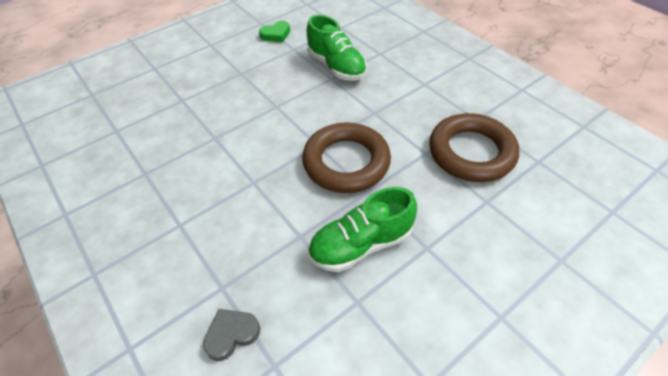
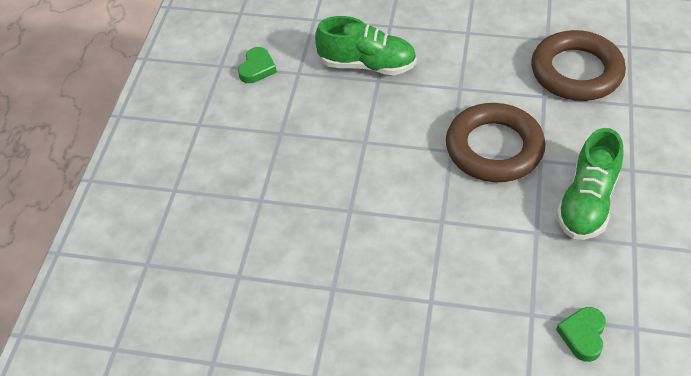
camera: 40 degrees left, 0 degrees up
grey heart [203,309,260,361] -> green heart [556,307,606,362]

